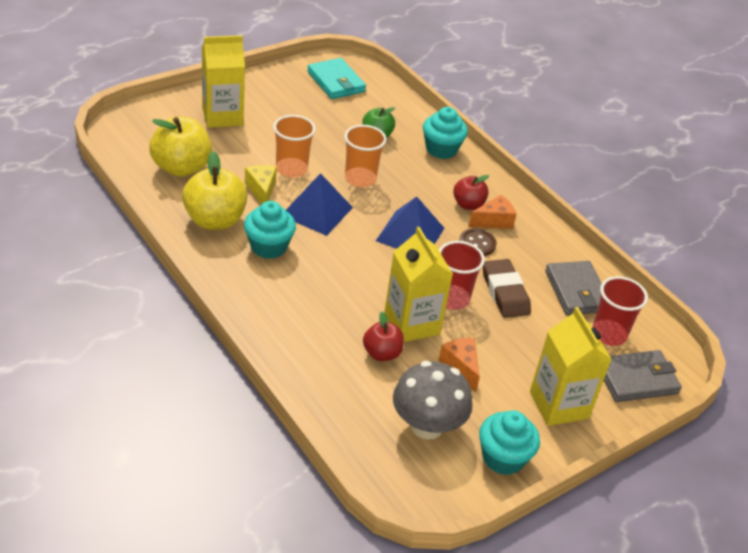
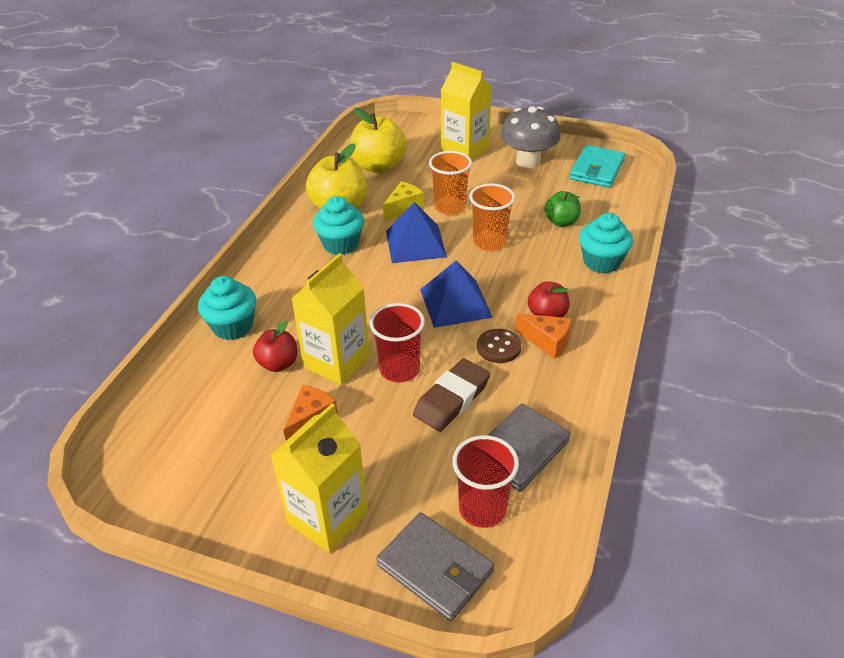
camera: 60 degrees right, 0 degrees up
grey mushroom [393,361,473,440] -> grey mushroom moved to [500,106,560,168]
turquoise cupcake [479,410,540,475] -> turquoise cupcake moved to [198,276,256,340]

